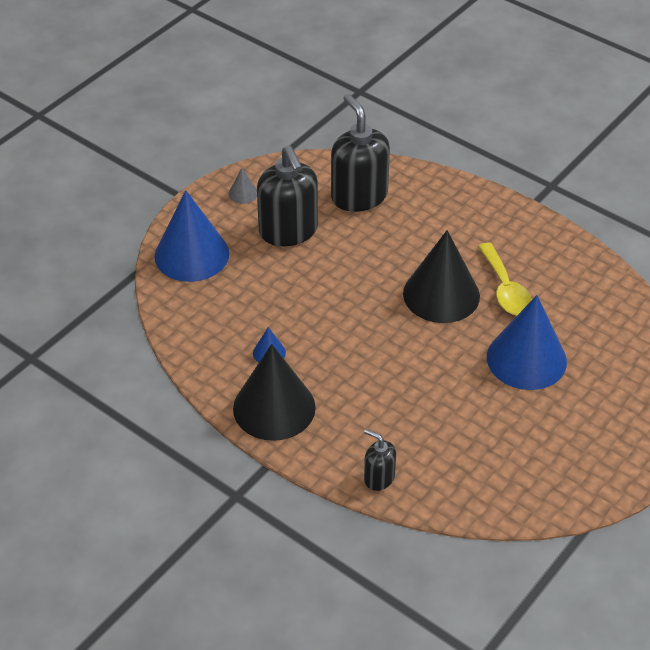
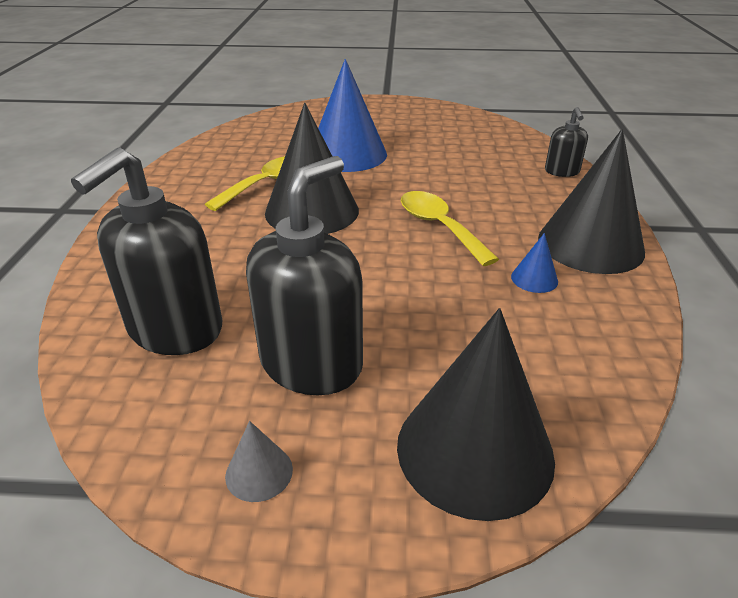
camera: 125 degrees left, 10 degrees down
blue cone [154,190,229,282] -> black cone [397,308,555,521]
none -> yellow spoon [401,191,499,266]

